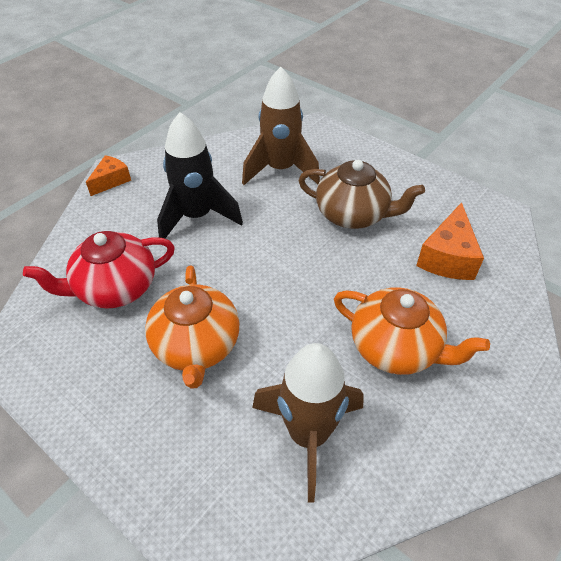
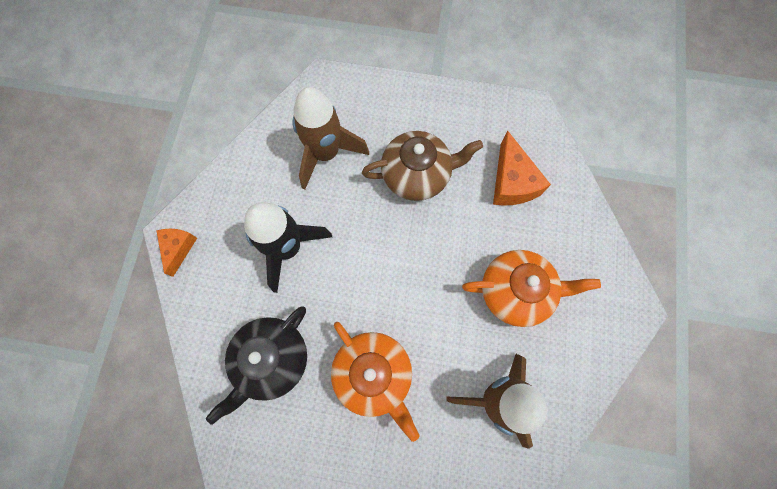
camera: 30 degrees left, 25 degrees up
red teapot [23,231,175,309] -> black teapot [206,306,307,425]

